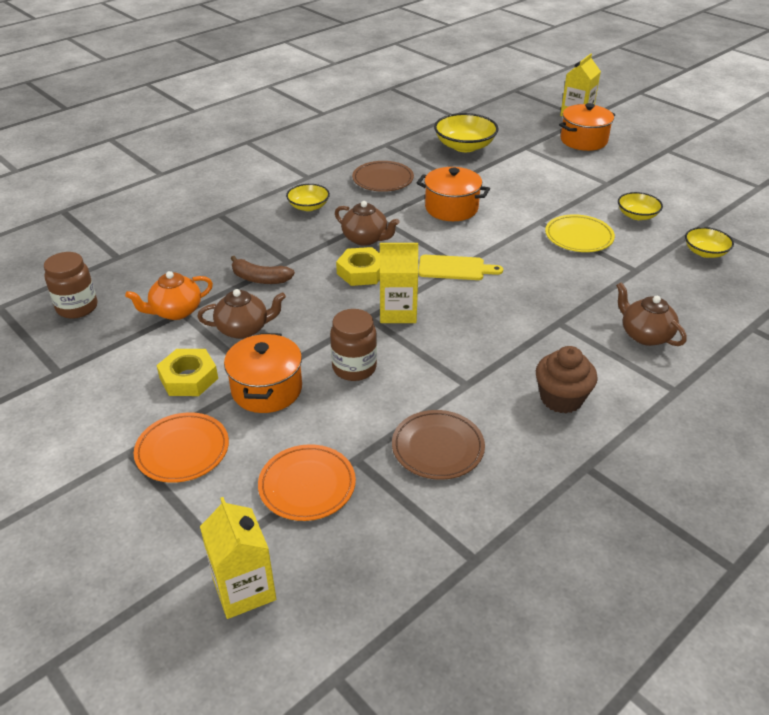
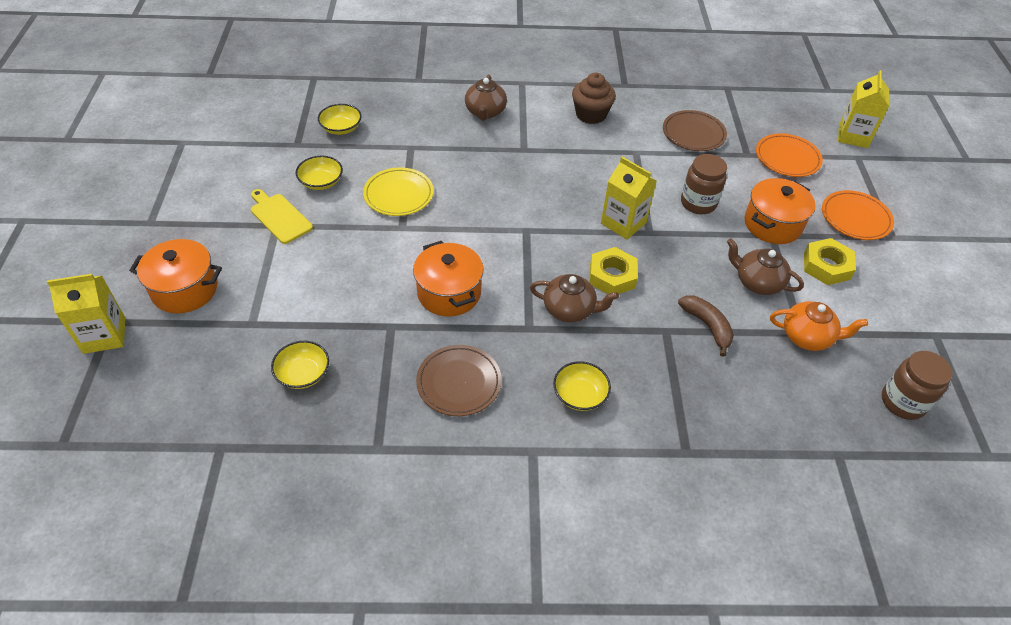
camera: 140 degrees left, 10 degrees up
brown teapot [335,201,400,246] -> brown teapot turned 120 degrees clockwise [530,274,619,323]
yellow cutting board [418,255,503,280] -> yellow cutting board moved to [251,189,313,244]
yellow bowl [434,113,499,152] -> yellow bowl [271,341,329,389], size x0.60

